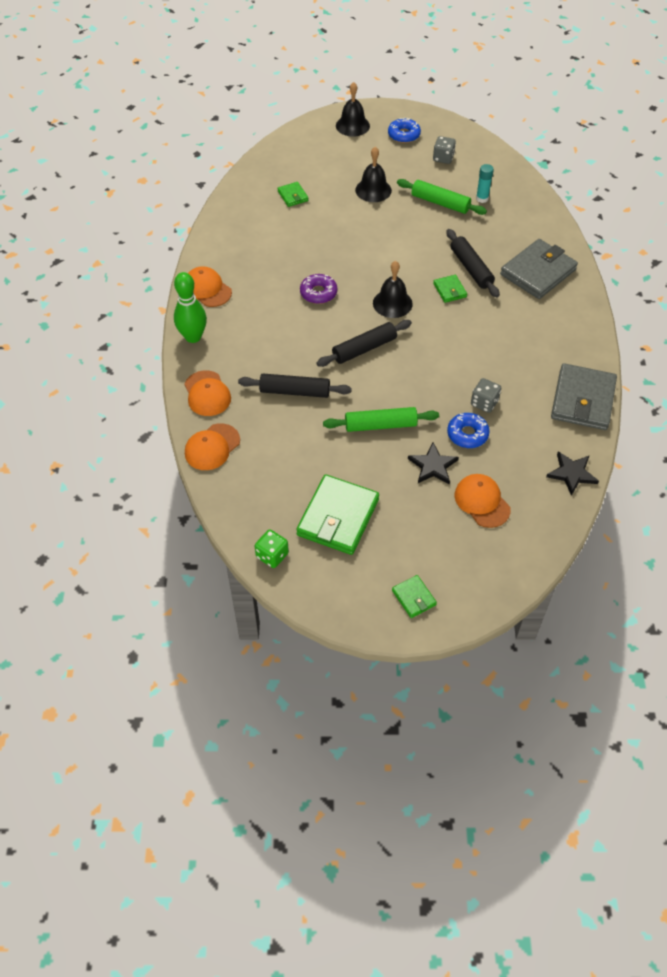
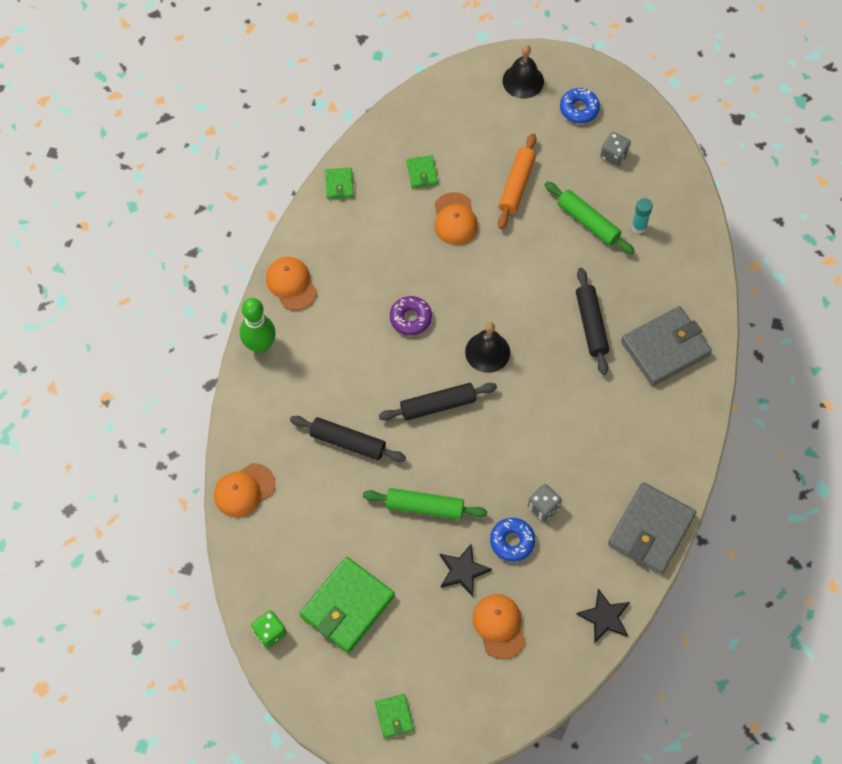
camera: 15 degrees right, 10 degrees up
orange cap [185,370,231,416] -> orange cap moved to [434,192,478,245]
black bell [355,147,392,202] -> orange rolling pin [498,133,537,229]
green wallet [433,275,467,303] -> green wallet moved to [325,168,354,199]

